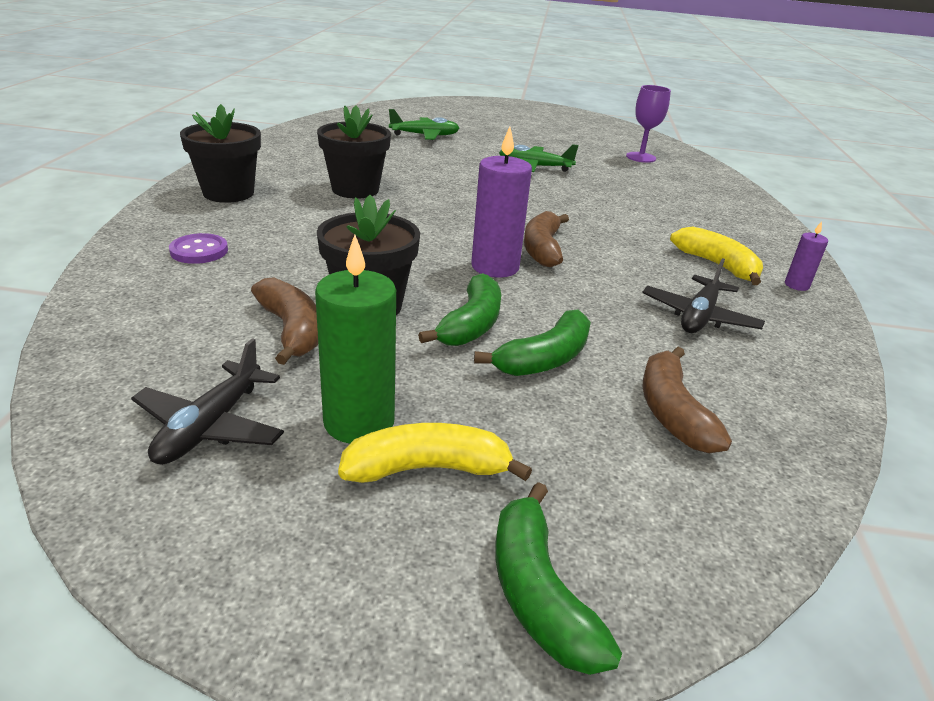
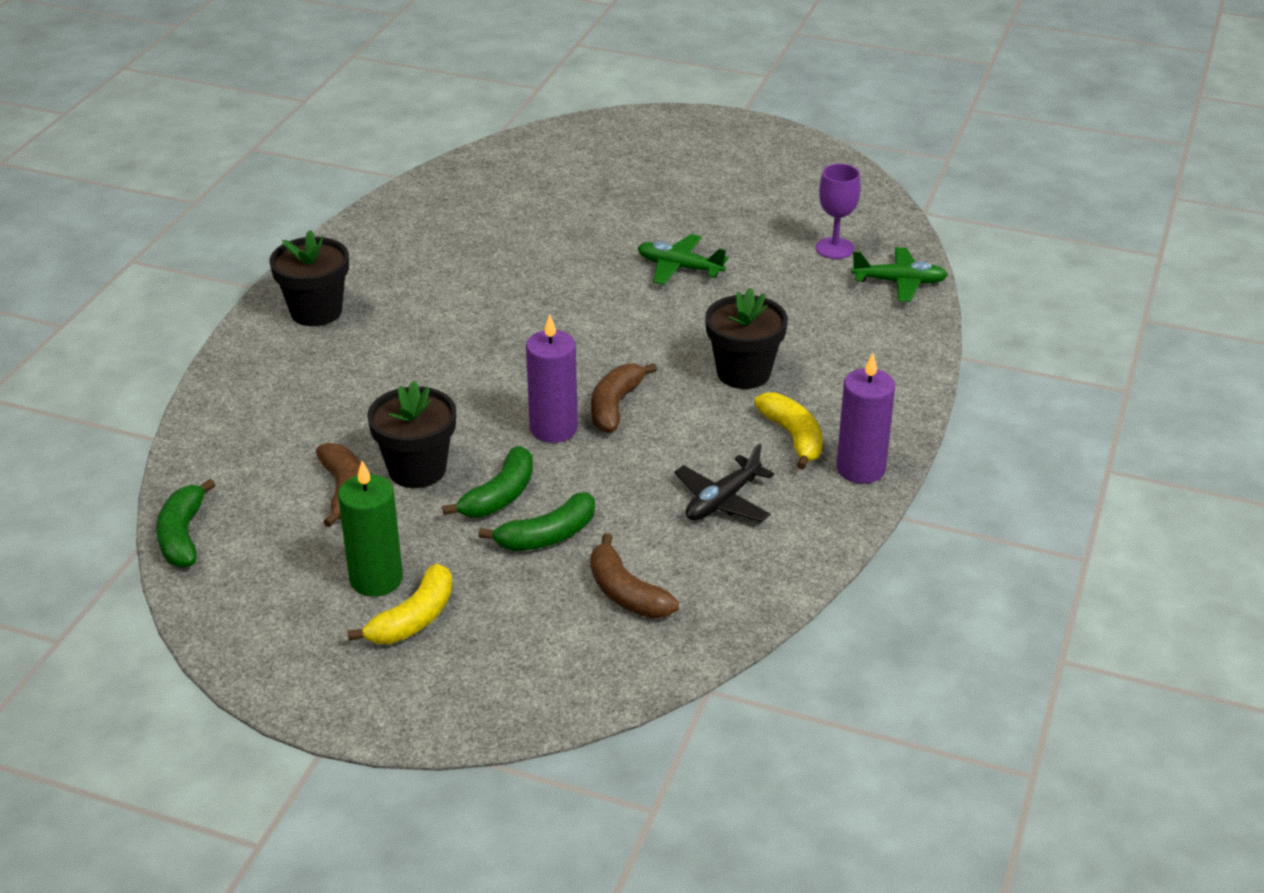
camera: 15 degrees right, 5 degrees up
black plane [131,338,284,465] -> none
purple button [169,233,228,264] -> none
black flower pot [317,106,391,199] -> black flower pot moved to [705,287,788,389]
yellow banana [338,423,532,483] -> yellow banana turned 120 degrees clockwise [347,564,453,644]
green plane [389,109,459,140] -> green plane moved to [851,247,948,302]
green banana [495,482,622,675] -> green banana moved to [156,479,216,568]
brown banana [643,347,732,453] -> brown banana turned 45 degrees counterclockwise [590,533,679,619]
purple candle [785,221,828,291] -> purple candle [836,353,895,484], size x1.98

